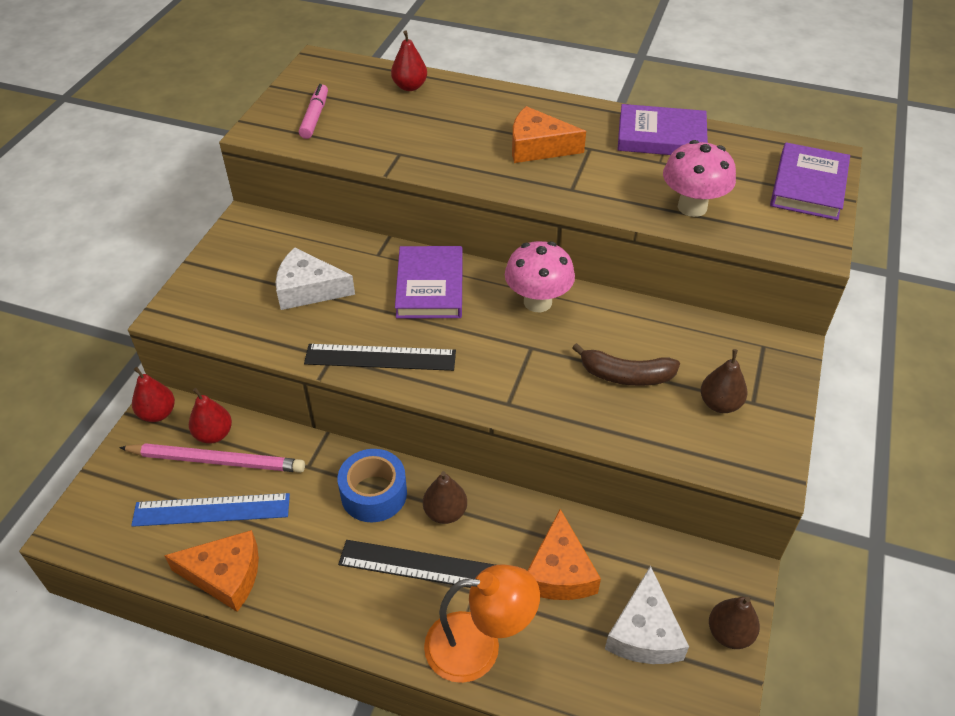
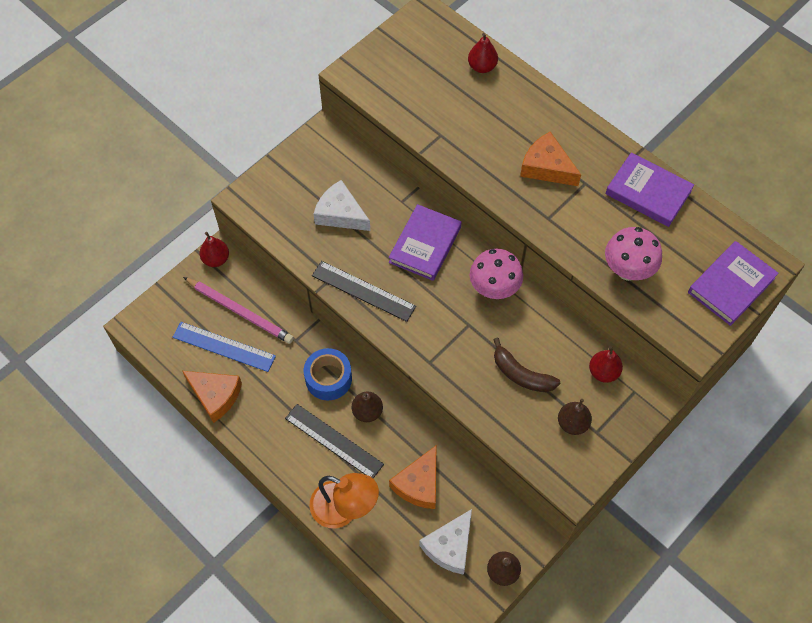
camera: 25 degrees right, 15 degrees up
red pear [189,388,232,444] -> red pear moved to [589,346,623,383]
pink marker [299,84,328,139] -> none

